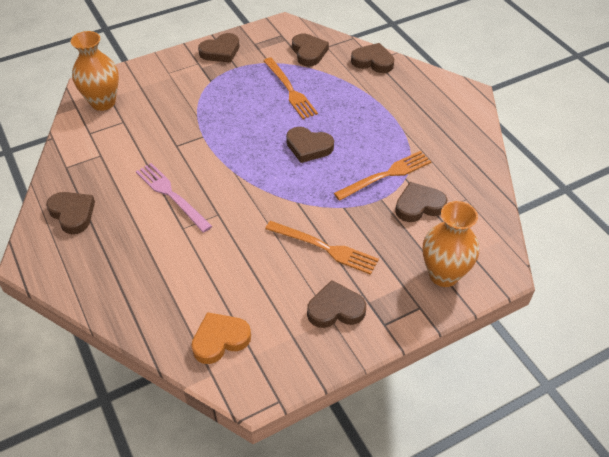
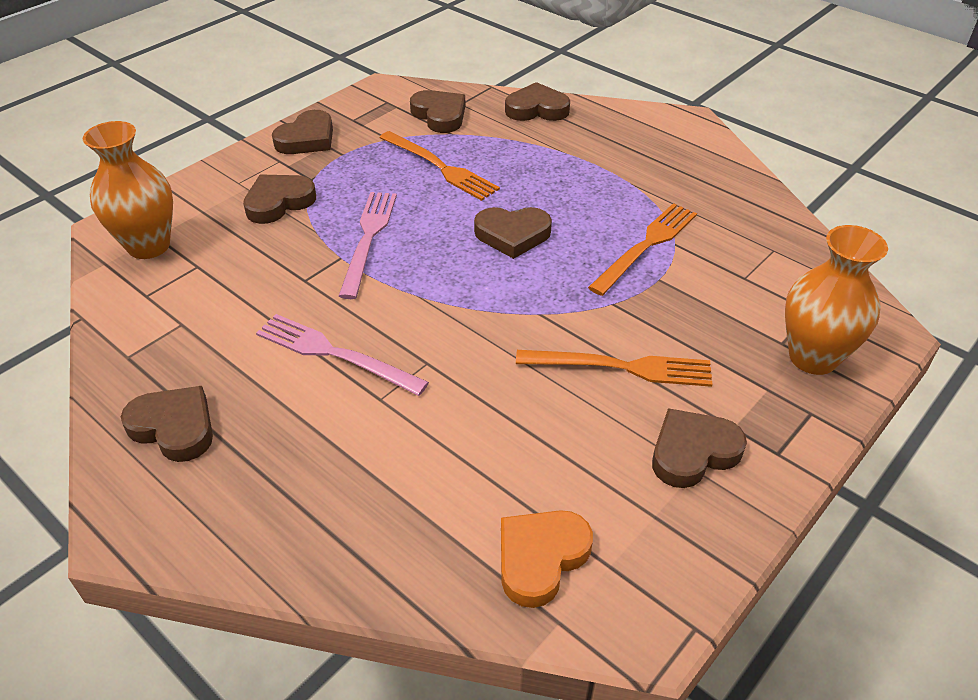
camera: 20 degrees left, 5 degrees down
brown heart [395,182,448,222] -> brown heart moved to [243,174,316,224]
none -> pink fork [339,192,397,299]

